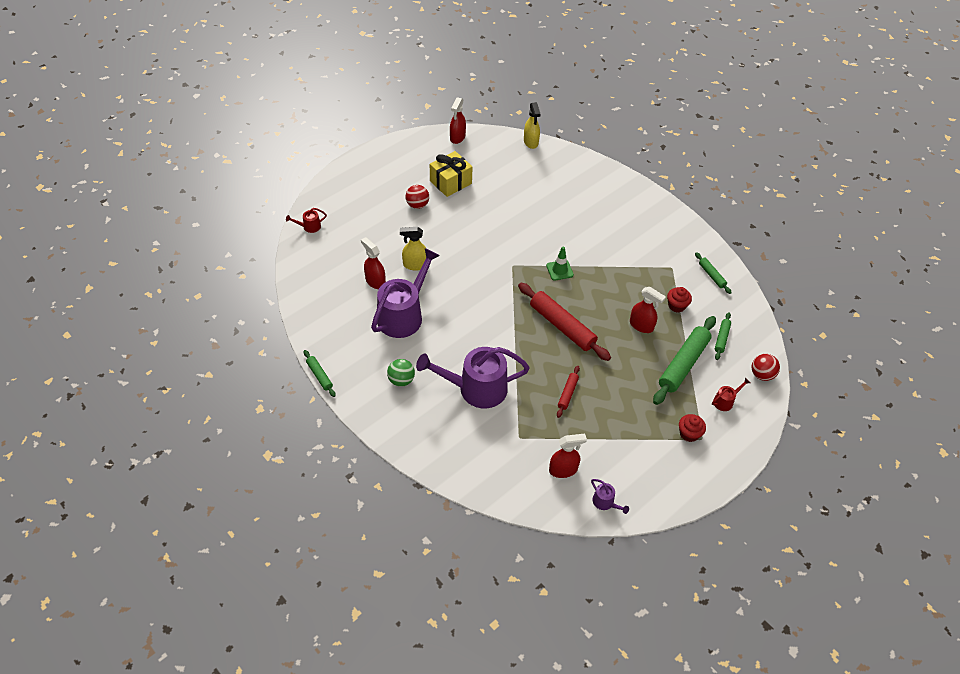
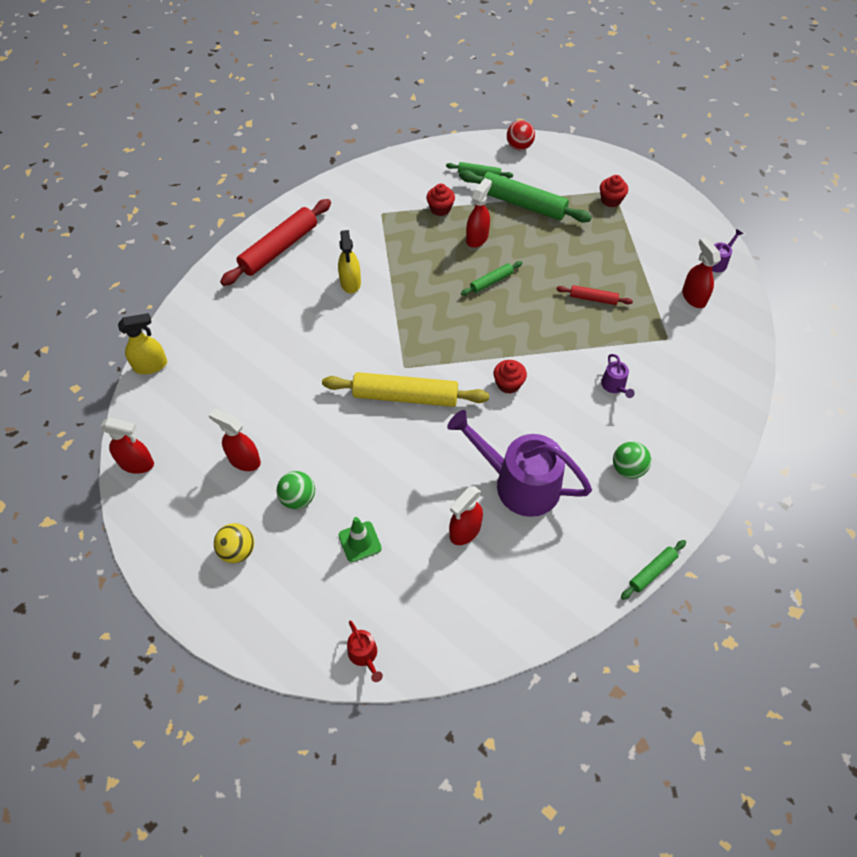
camera: 95 degrees left, 5 degrees up
yellow spray bottle [400,227,427,270] -> yellow spray bottle moved to [338,230,361,293]
red ball [405,185,429,209] -> green ball [277,471,315,509]
purple watering can [416,347,530,409] -> purple watering can [601,354,635,398], size x0.42
yellow gift [430,151,473,197] -> red spray bottle [208,409,261,471]
red rolling pin [518,283,611,361] -> red rolling pin moved to [220,199,331,286]
green traffic cone [546,246,574,281] -> green traffic cone moved to [339,517,382,562]
green rolling pin [695,252,732,294] -> green rolling pin moved to [461,261,523,296]
red watering can [712,378,750,411] -> none
none -> yellow ball [214,523,254,563]
none -> yellow rolling pin [322,372,489,407]
none -> red cupcake [493,360,527,394]

